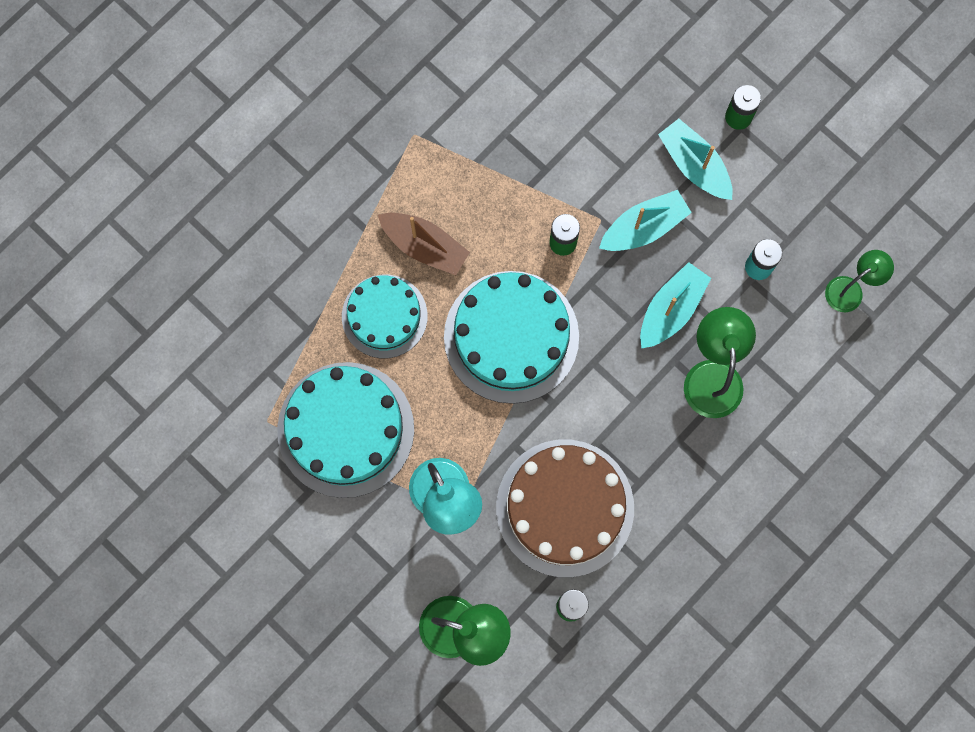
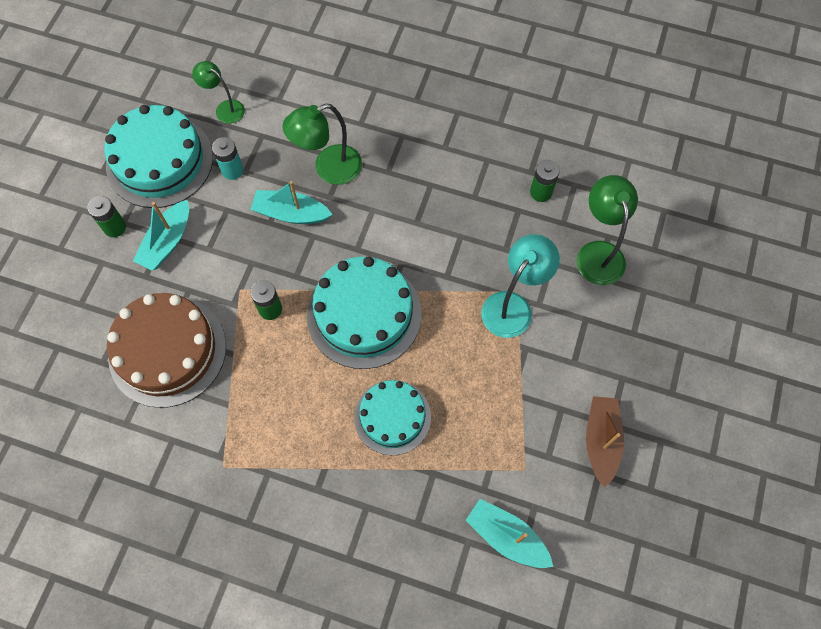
camera: 115 degrees left, 10 degrees down
turquoise cake [277,362,414,498] -> turquoise cake moved to [104,105,213,208]
brown boat [378,213,470,275] -> brown boat moved to [586,396,624,488]
brown cake [496,440,634,577] -> brown cake moved to [107,293,226,408]
turquoise boat [599,190,692,251] -> turquoise boat moved to [466,499,553,568]

